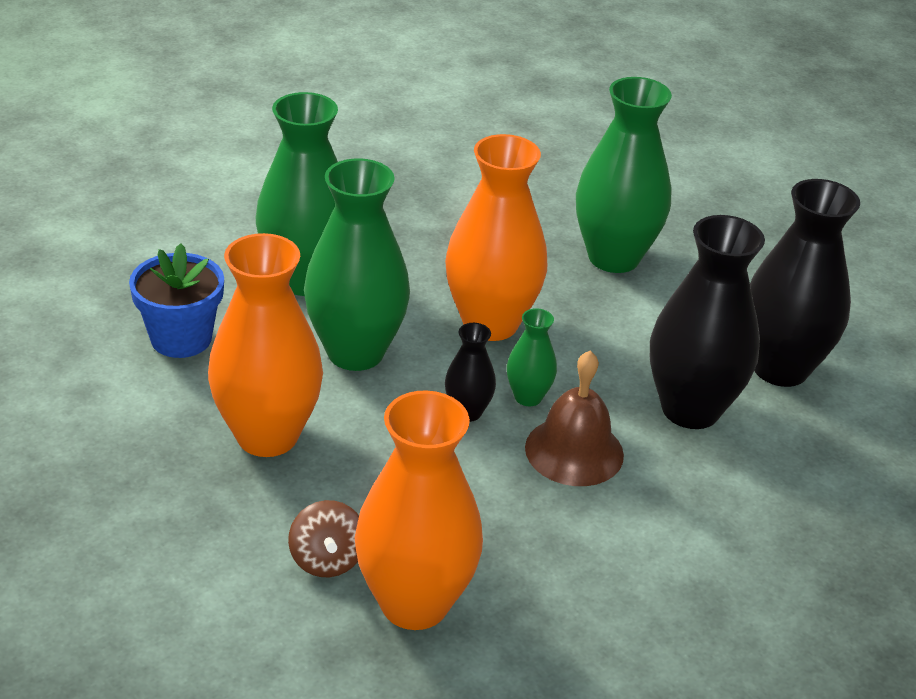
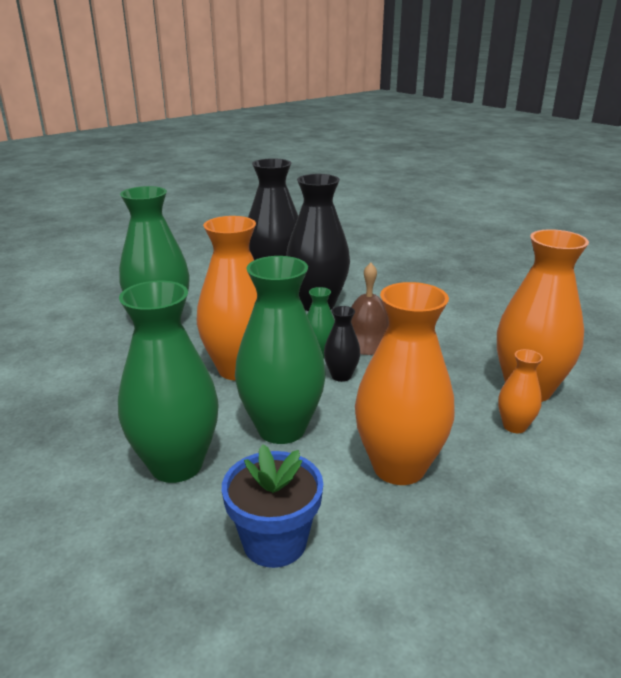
camera: 90 degrees left, 10 degrees down
brown spinning top [288,500,359,577] -> orange vase [498,349,543,433]

